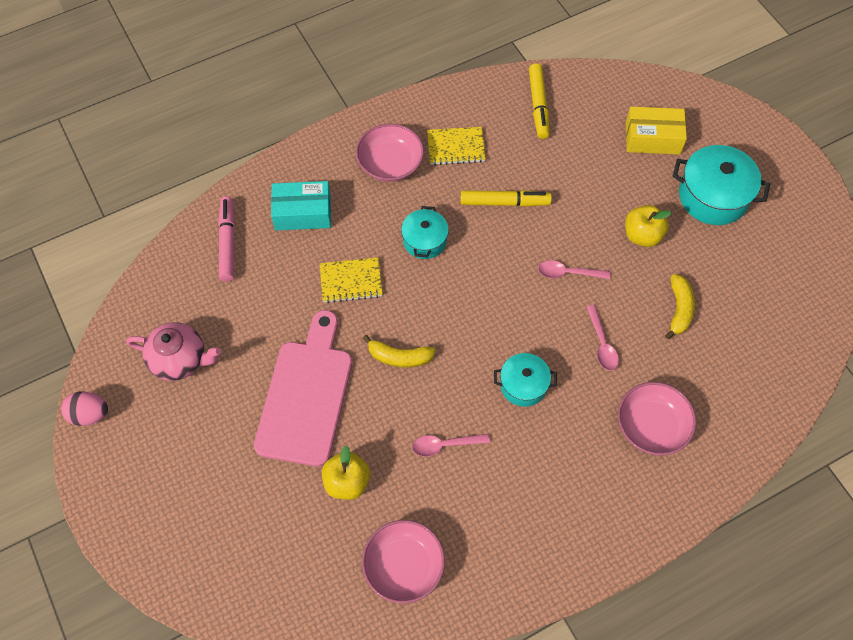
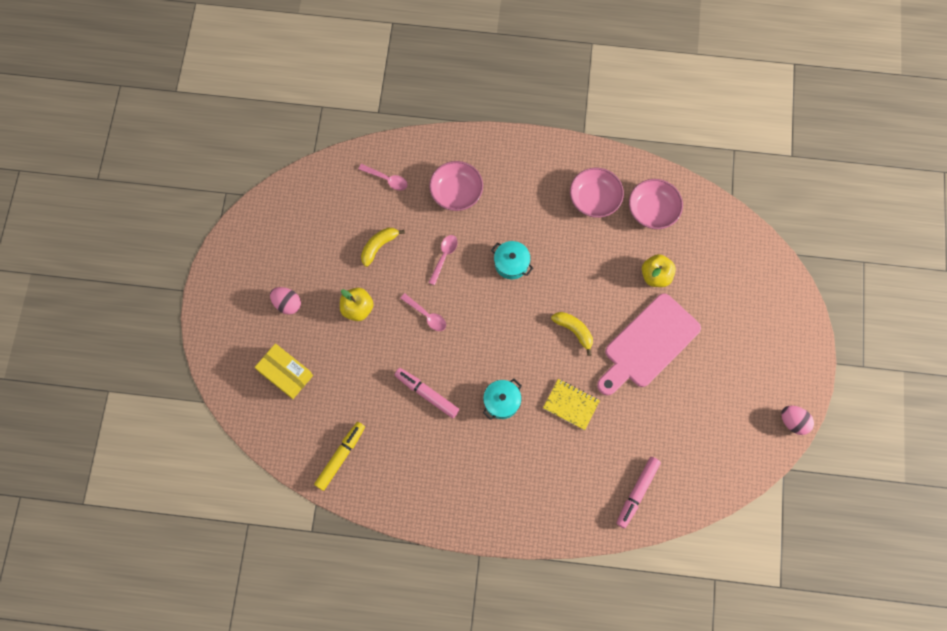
camera: 145 degrees left, 10 degrees up
pink teapot [126,322,221,381] -> none
turquoise box [271,181,331,230] -> none
pink bowl [356,124,424,182] -> pink bowl moved to [570,168,624,218]
pink spoon [412,434,490,457] -> pink spoon moved to [358,164,408,191]
yellow notebook [427,127,486,165] -> none
yellow marker [461,190,552,207] -> pink marker [394,368,459,418]
turquoise pot [672,145,770,225] -> pink egg [270,287,301,315]

